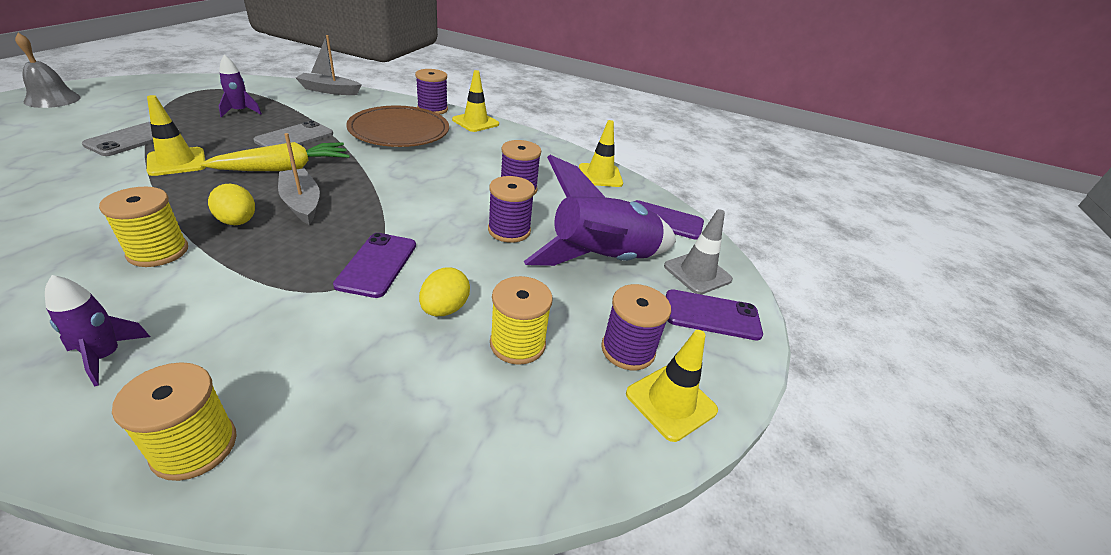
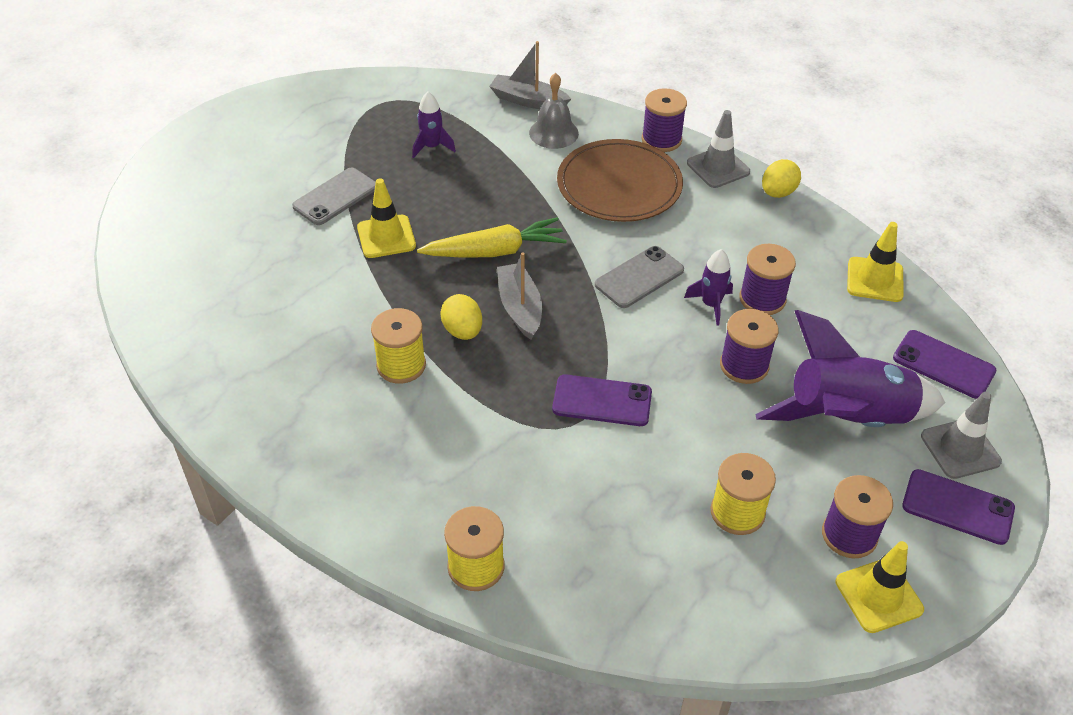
camera: 20 degrees right, 10 degrees up
grey bell [15,33,81,108] -> grey bell moved to [529,73,579,149]
purple rocket [45,275,150,386] -> purple rocket moved to [684,249,733,326]
grey phone [253,120,333,147] -> grey phone moved to [595,246,684,308]
purple phone [333,233,416,298] -> purple phone turned 75 degrees clockwise [552,374,652,426]
yellow egg [419,267,470,316] -> yellow egg moved to [762,159,801,198]
yellow traffic cone [452,70,499,132] -> grey traffic cone [687,110,750,188]

